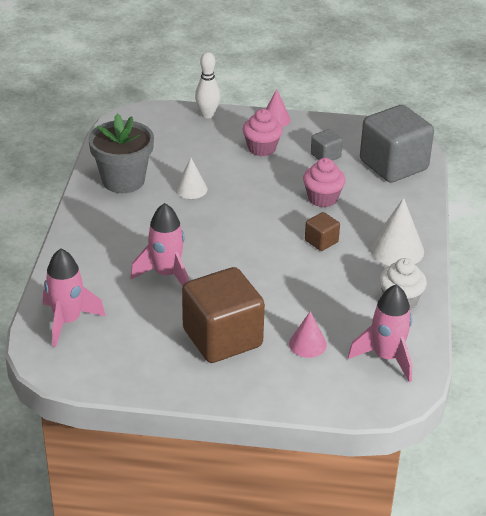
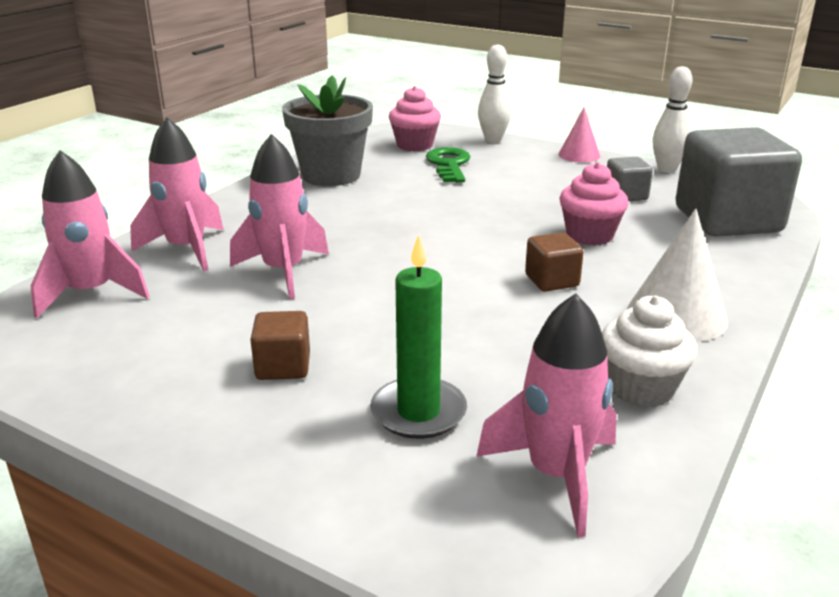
camera: 25 degrees right, 10 degrees down
white cone [175,158,208,199] -> none
brown cube [182,267,265,363] -> brown cube [250,311,310,380], size x0.45
pink cupcake [243,109,283,156] -> pink cupcake moved to [389,86,441,151]
pink cone [289,311,327,358] -> green candle [370,234,467,439]
none -> pink rocket [130,117,224,271]
none -> green key [426,147,471,183]
none -> white bowling pin [652,66,692,173]

